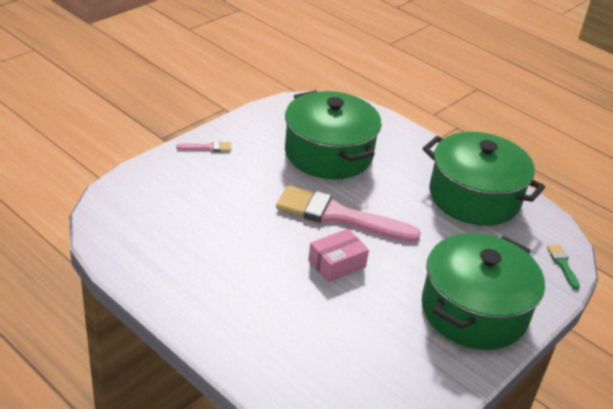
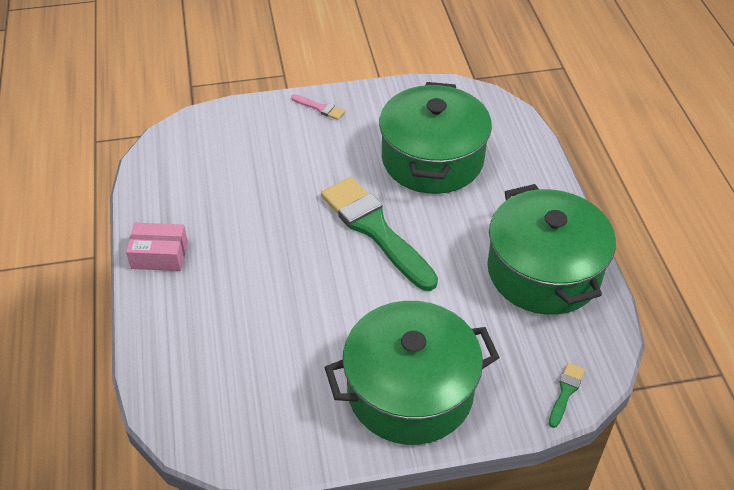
camera: 40 degrees right, 10 degrees up
pink brush [276,185,421,242] -> green brush [321,177,438,291]
pink box [308,229,369,282] -> pink box moved to [126,223,188,271]

